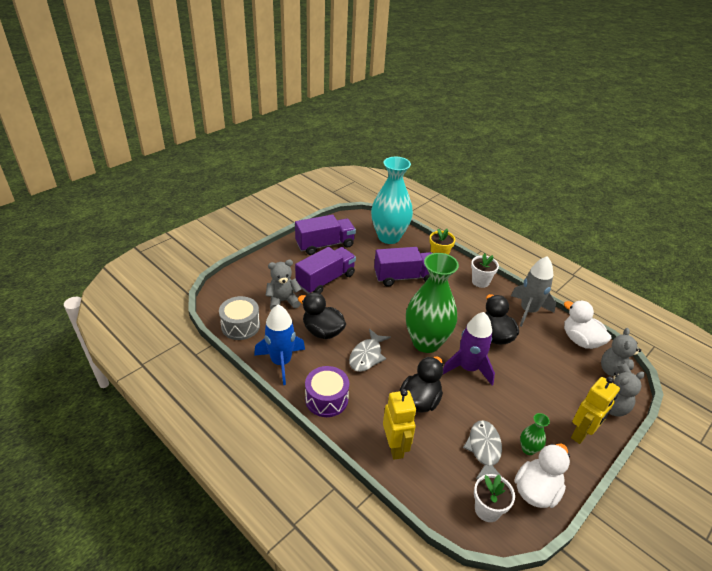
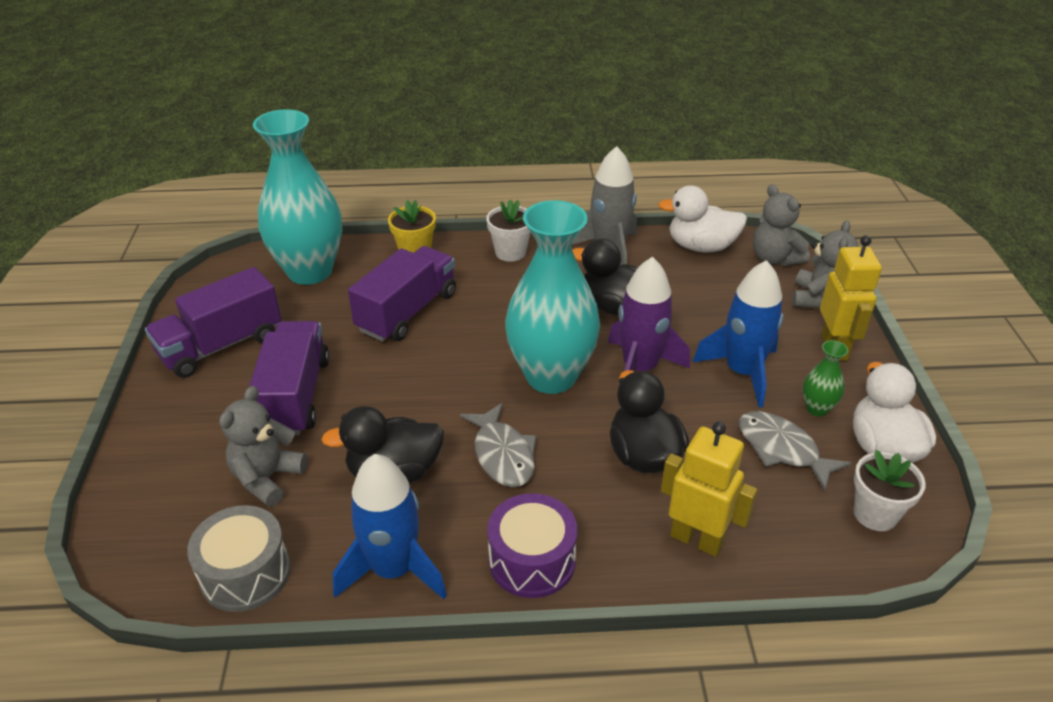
camera: 45 degrees left, 0 degrees up
purple truck [295,215,356,255] -> purple truck turned 150 degrees counterclockwise [145,267,282,378]
green vase [406,253,459,353] -> turquoise vase [505,200,600,394]
none -> blue rocket [693,260,784,408]

